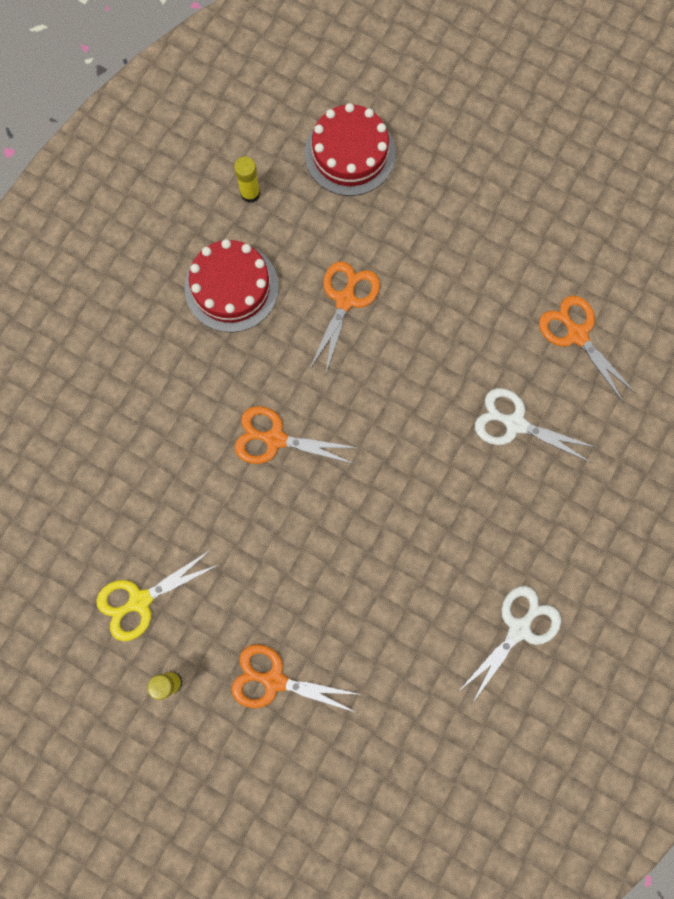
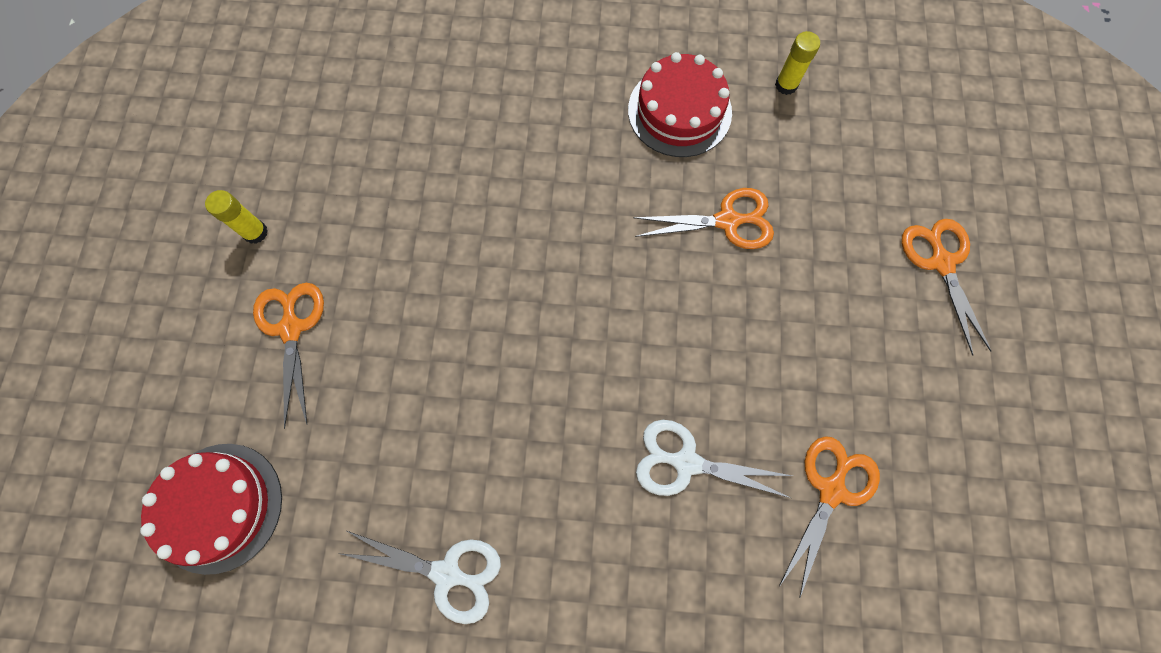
camera: 65 degrees right, 5 degrees down
yellow scissors [96,549,218,641] -> none
orange scissors [234,406,358,464] -> orange scissors moved to [901,219,991,356]
red cake [305,103,396,196] -> red cake moved to [140,444,282,575]
white scissors [475,388,597,463] -> white scissors turned 75 degrees counterclockwise [636,420,792,498]

